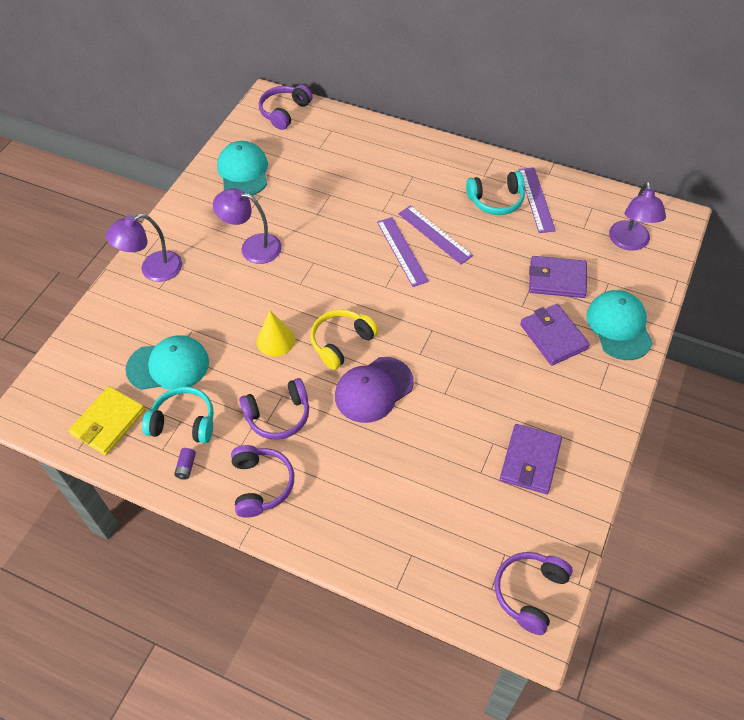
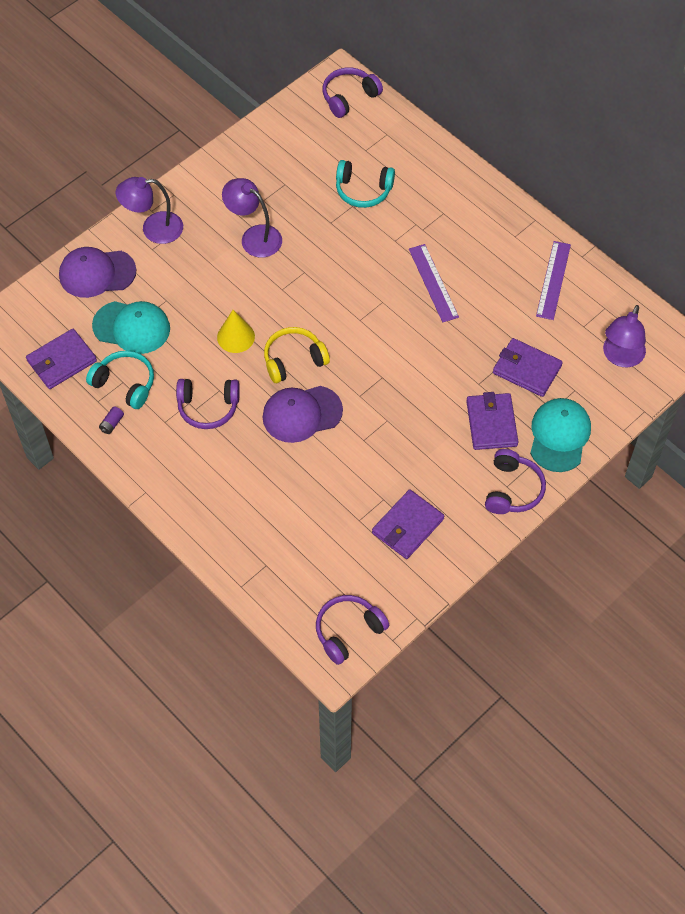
camera: 20 degrees right, 5 degrees up
yellow wallet [69,386,145,455] -> purple wallet [26,329,97,389]
turquoise cap [217,141,268,196] -> none
purple headphones [231,445,294,518] -> purple headphones moved to [485,449,546,514]
purple ruler [377,217,429,287] -> none
turquoise headphones [466,171,525,215] -> turquoise headphones moved to [336,160,395,208]
none -> purple cap [59,247,137,298]

